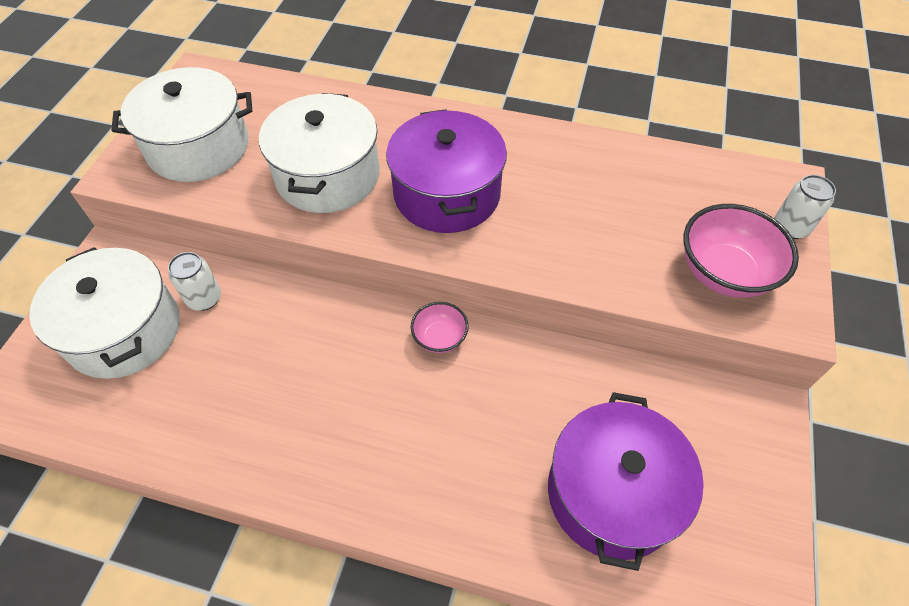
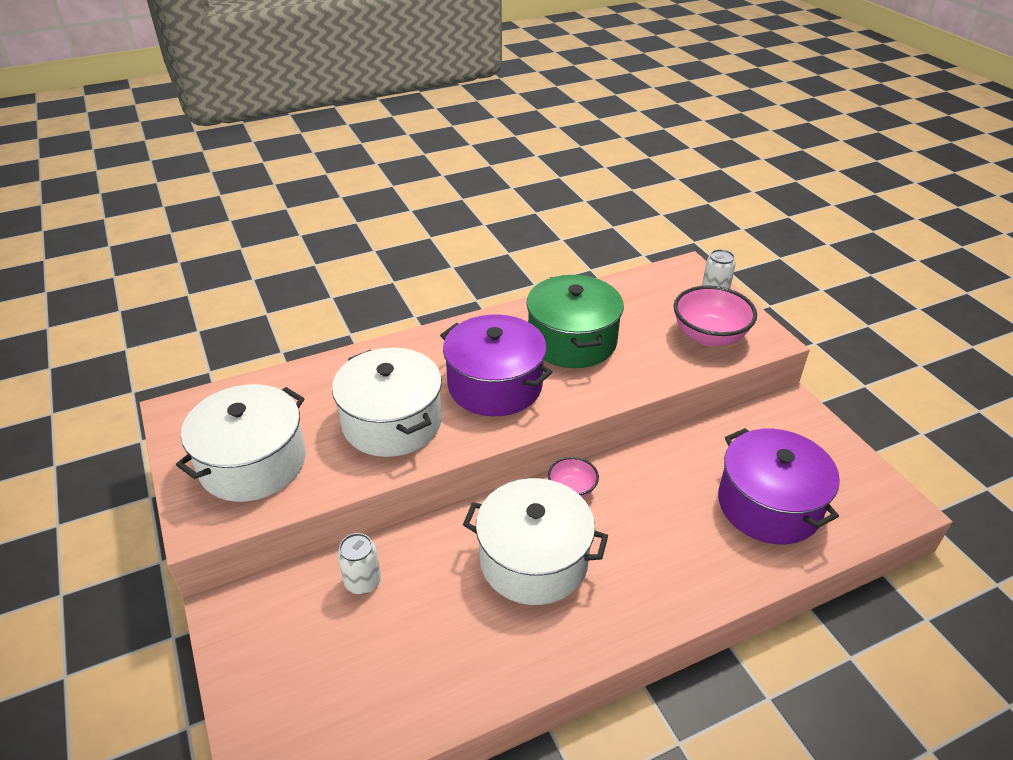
camera: 40 degrees left, 15 degrees down
white pot [29,247,180,379] -> white pot moved to [463,478,608,605]
none -> green pot [526,275,624,368]

